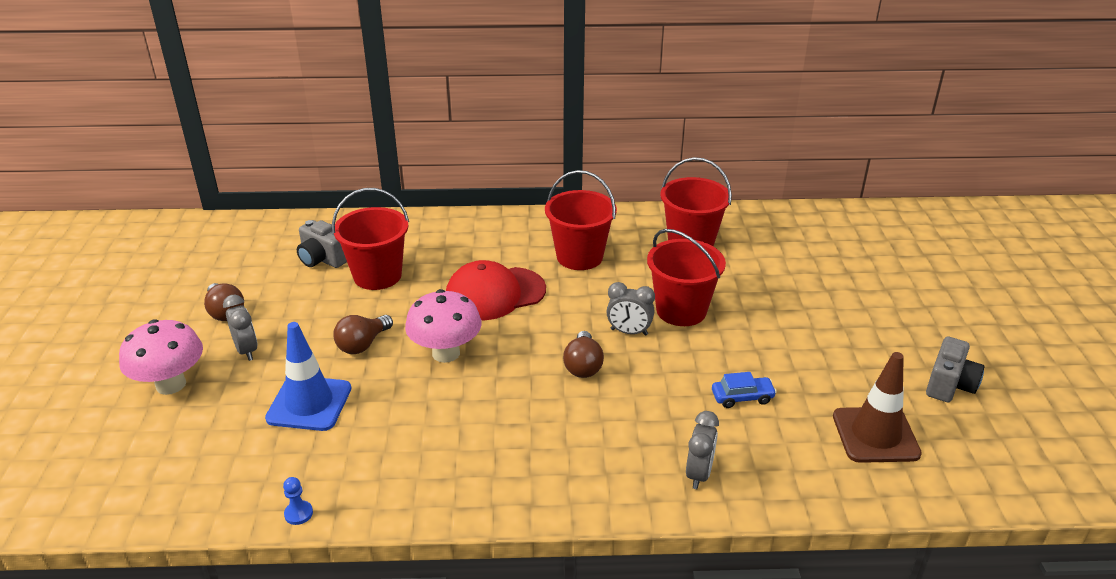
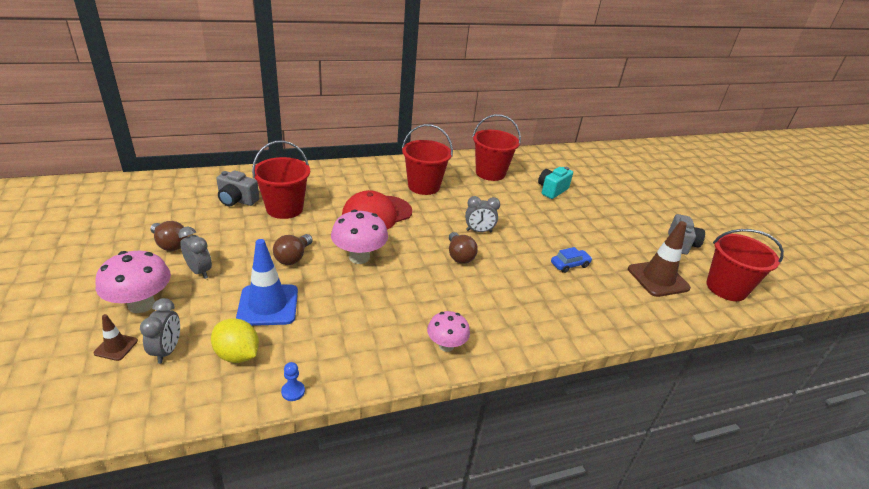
camera: 20 degrees left, 0 degrees up
red bucket [647,229,726,326] -> red bucket moved to [706,229,784,301]
grey clock [686,411,719,489] -> grey clock moved to [140,298,180,364]
none -> brown traffic cone [94,314,138,361]
none -> yellow lemon [211,318,259,363]
none -> pink mushroom [427,311,470,352]
none -> turquoise camera [538,167,573,199]

